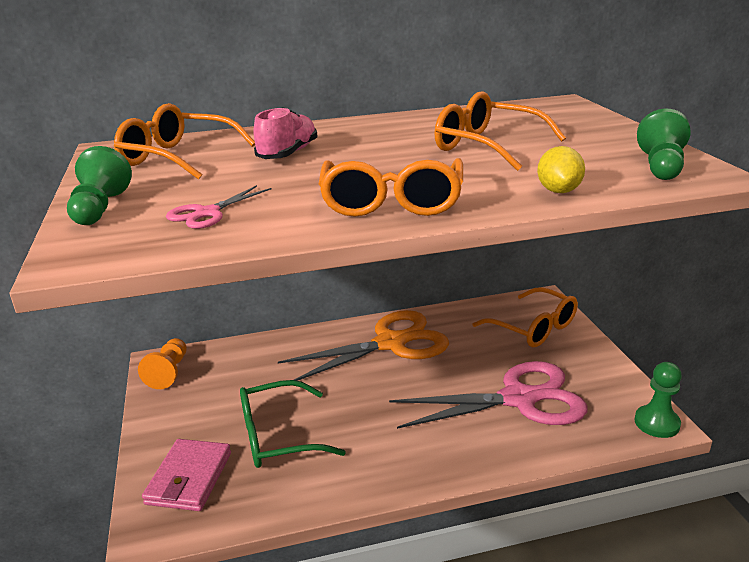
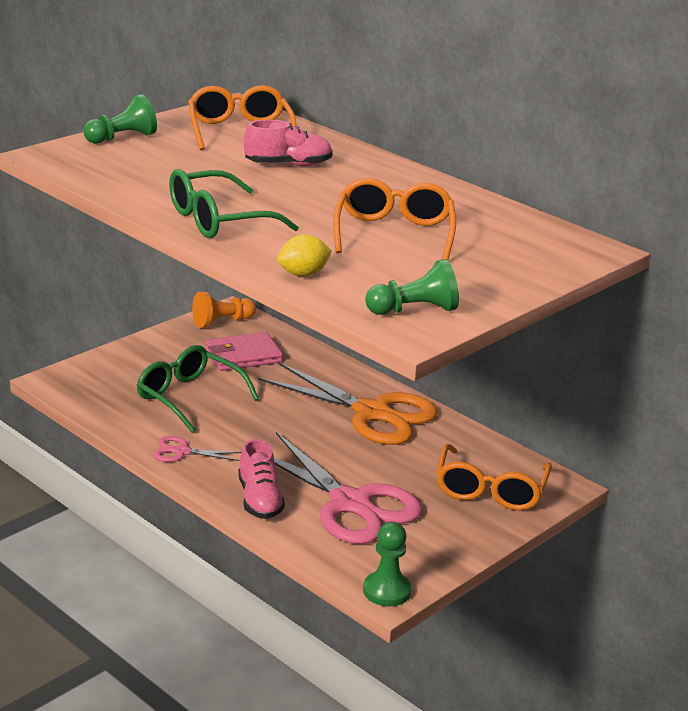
camera: 55 degrees right, 0 degrees up
pink wallet [142,439,231,511] -> pink wallet moved to [205,332,283,371]
pink scissors [166,185,271,229] -> pink scissors moved to [153,436,242,462]
orange glasses [319,158,463,217] -> green glasses [169,169,299,238]
none -> pink shoe [238,439,285,519]

